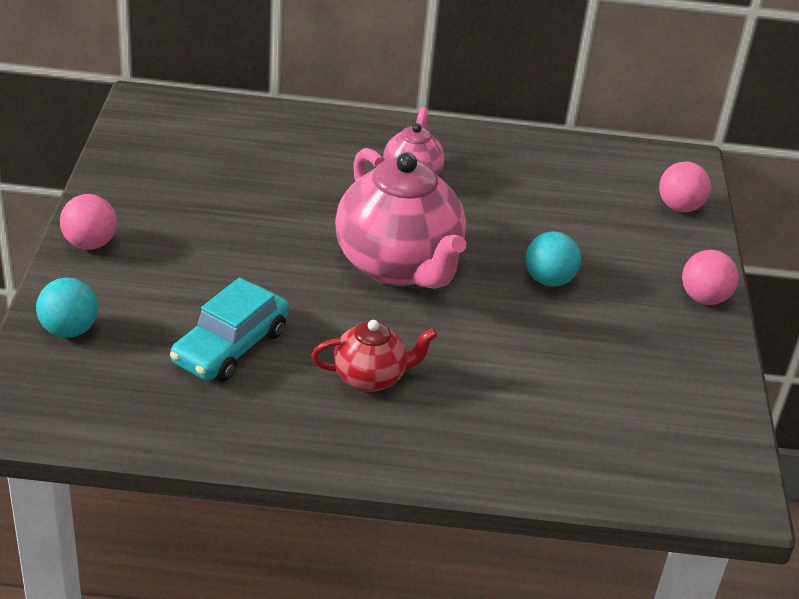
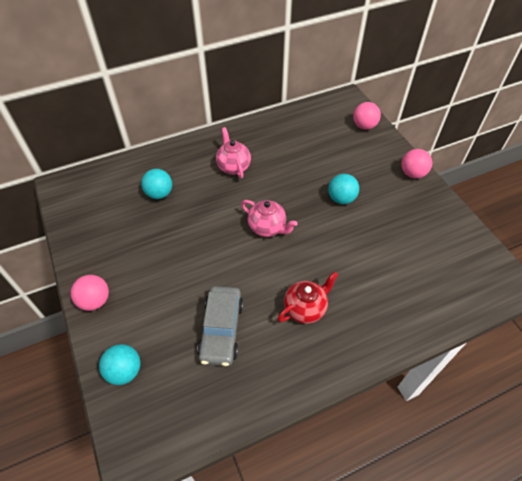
camera: 25 degrees left, 15 degrees up
turquoise car [170,277,289,382] -> grey car [197,286,243,366]
pink teapot [335,148,467,289] -> pink teapot [241,200,297,237], size x0.52
none -> turquoise ball [141,169,172,199]

